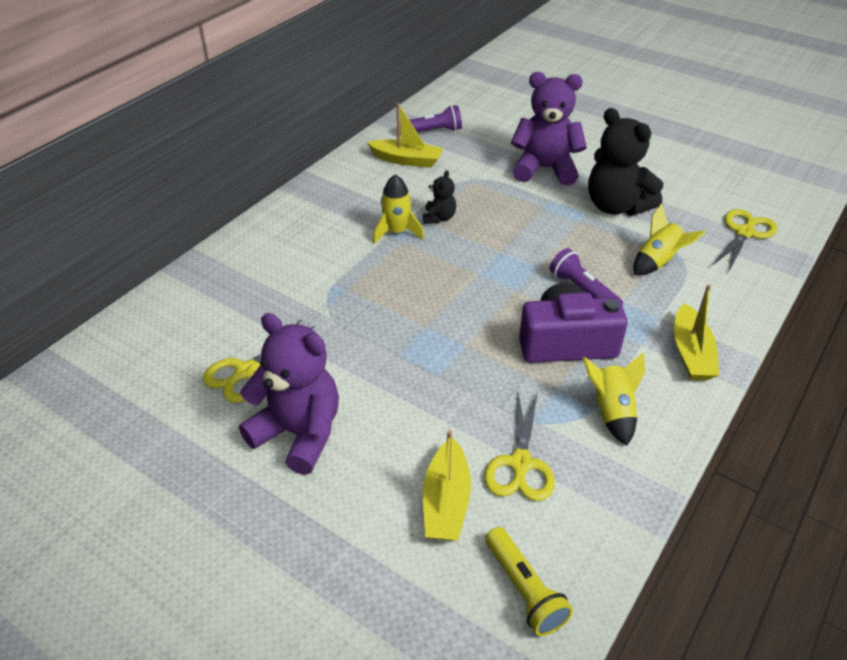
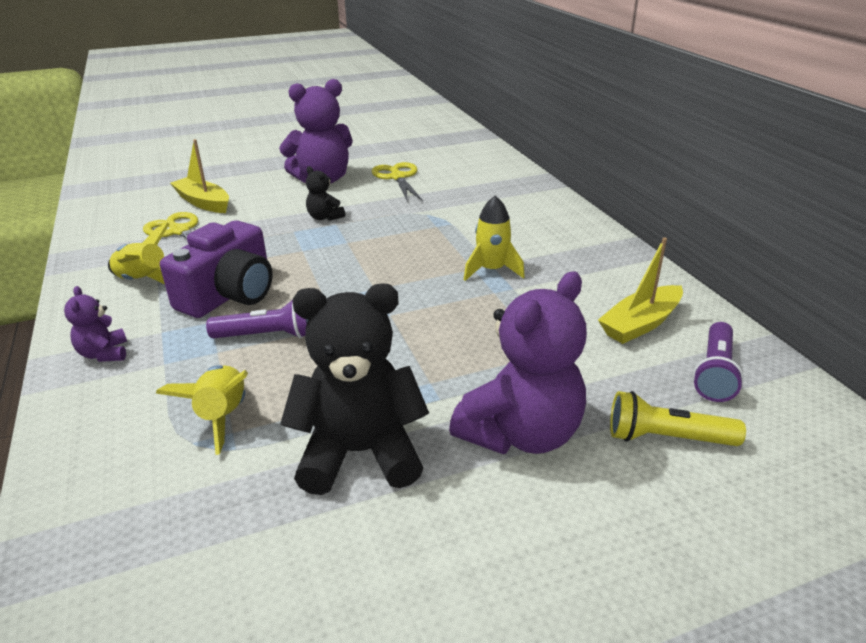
camera: 125 degrees right, 10 degrees down
black teddy bear [423,170,456,224] -> black teddy bear moved to [306,166,345,221]
yellow flashlight [485,527,573,636] -> yellow flashlight moved to [610,391,746,446]
yellow boat [674,284,719,380] -> purple teddy bear [64,286,127,362]
yellow scissors [712,209,777,273] -> none

